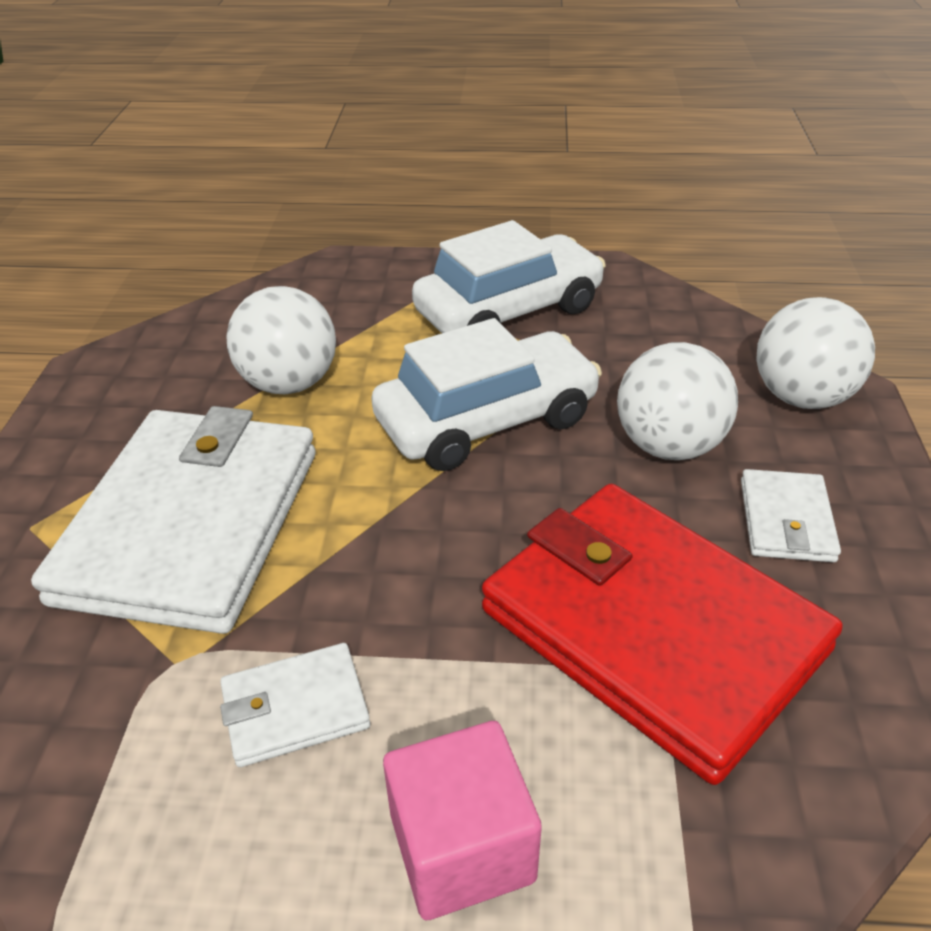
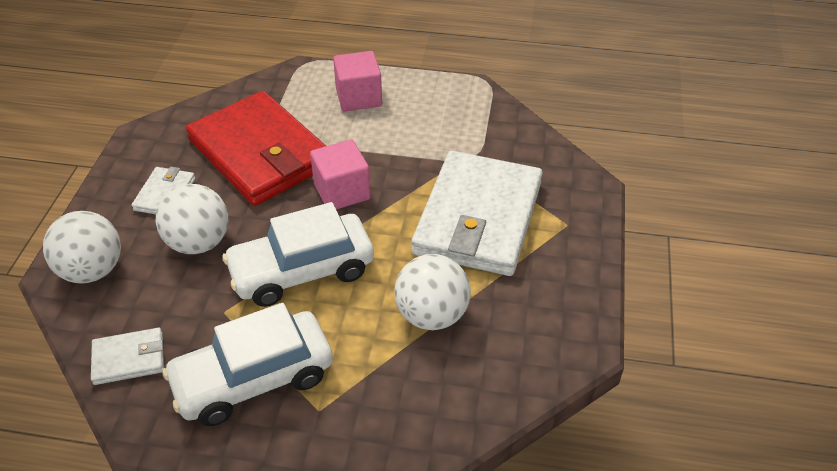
camera: 175 degrees left, 5 degrees up
white wallet [220,643,370,767] -> white wallet moved to [91,328,164,385]
none -> pink cube [310,140,371,210]

